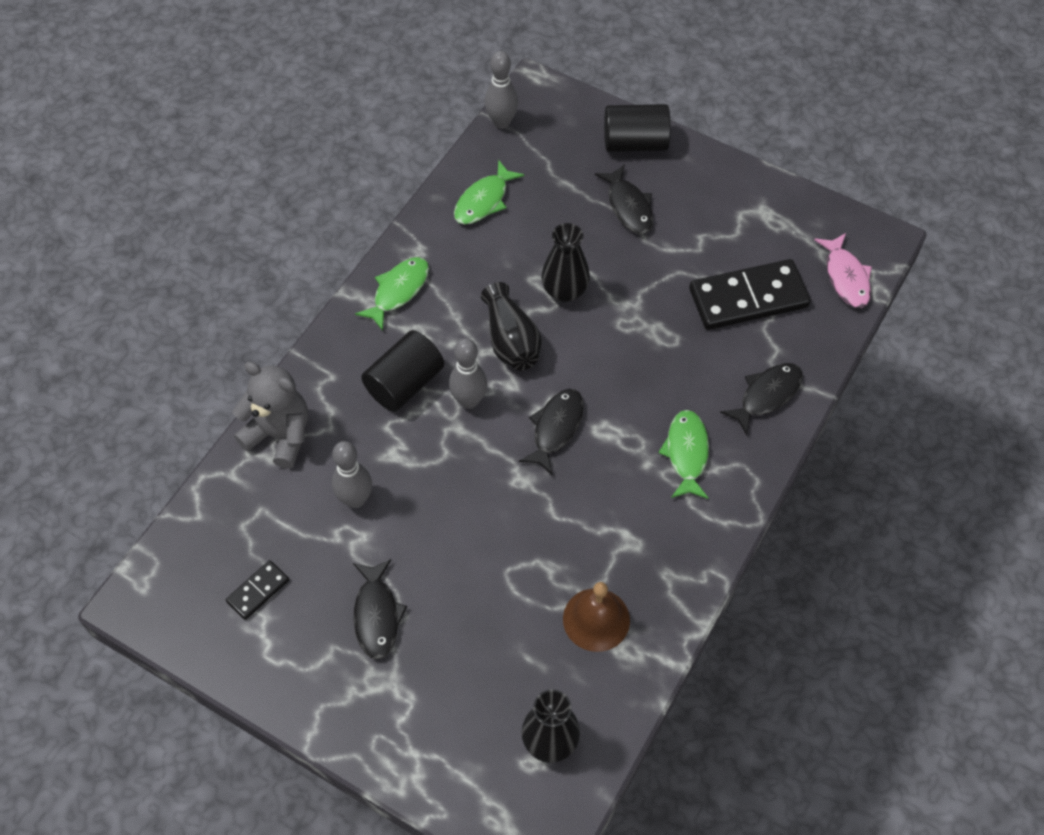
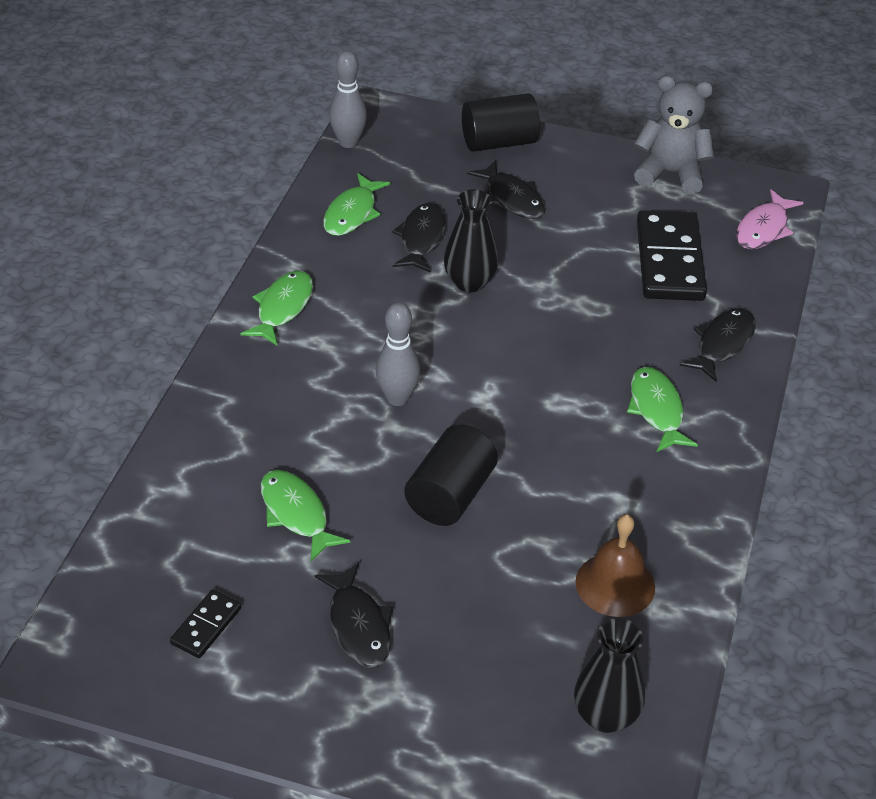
camera: 15 degrees left, 15 degrees down
grey teddy bear [233,362,308,469] -> grey teddy bear moved to [634,76,714,194]
grey bowling pin [332,441,372,508] -> green fish [261,470,350,561]
black cylinder [361,330,444,412] -> black cylinder moved to [404,424,498,526]
black vase [481,282,542,370] -> none
black fish [519,389,584,475] -> black fish moved to [392,203,446,272]
black domino [689,259,811,330] -> black domino turned 60 degrees counterclockwise [637,210,707,301]
pink fish [814,233,872,308] -> pink fish turned 60 degrees clockwise [736,189,804,249]

